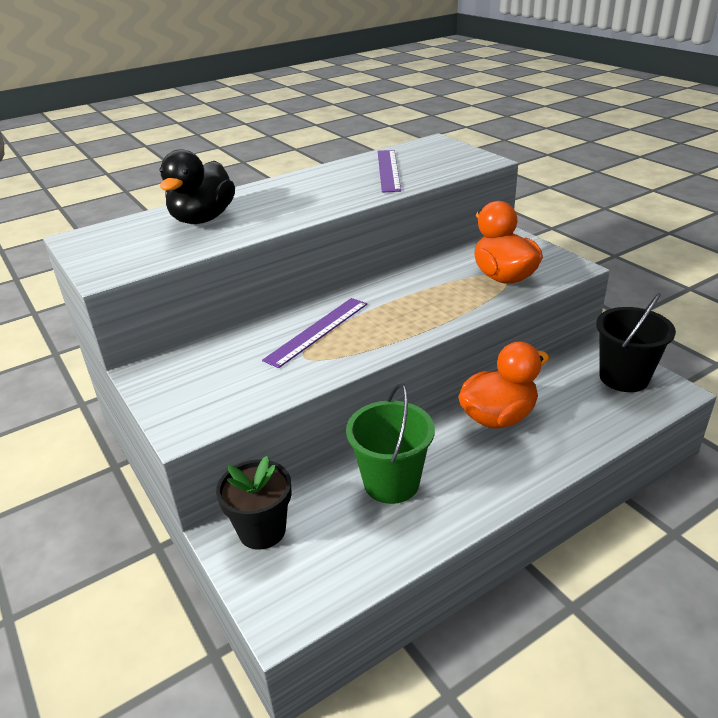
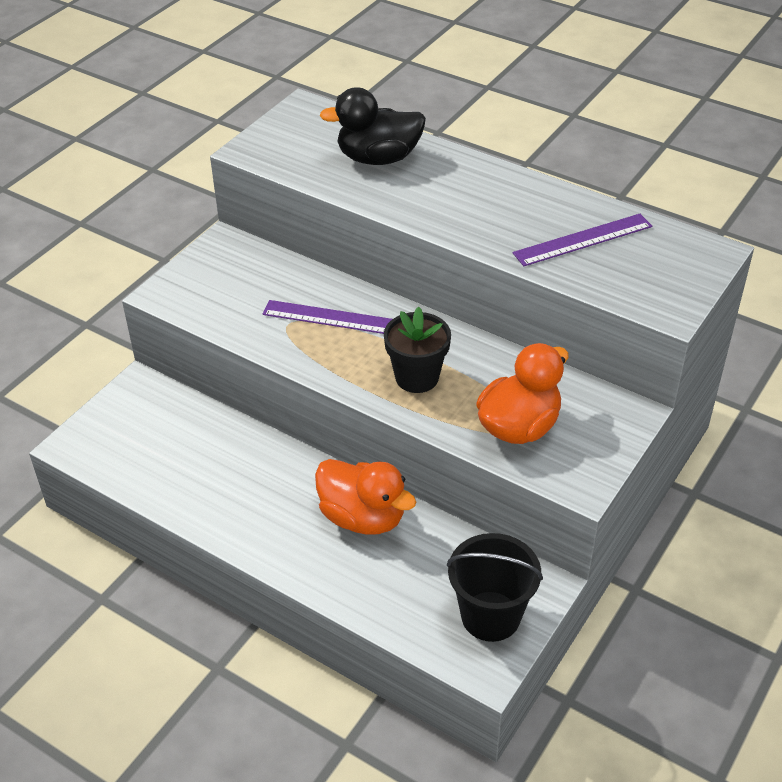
camera: 65 degrees right, 10 degrees up
black flower pot [216,456,292,550] -> black flower pot moved to [384,307,451,393]
green bucket [346,383,435,504] -> none

